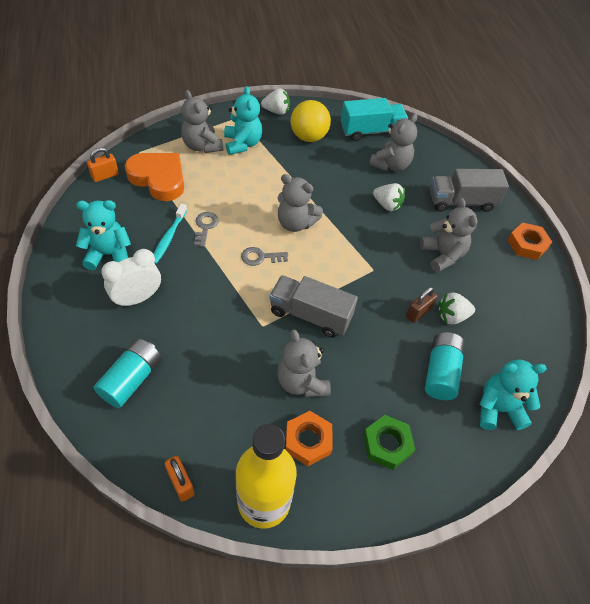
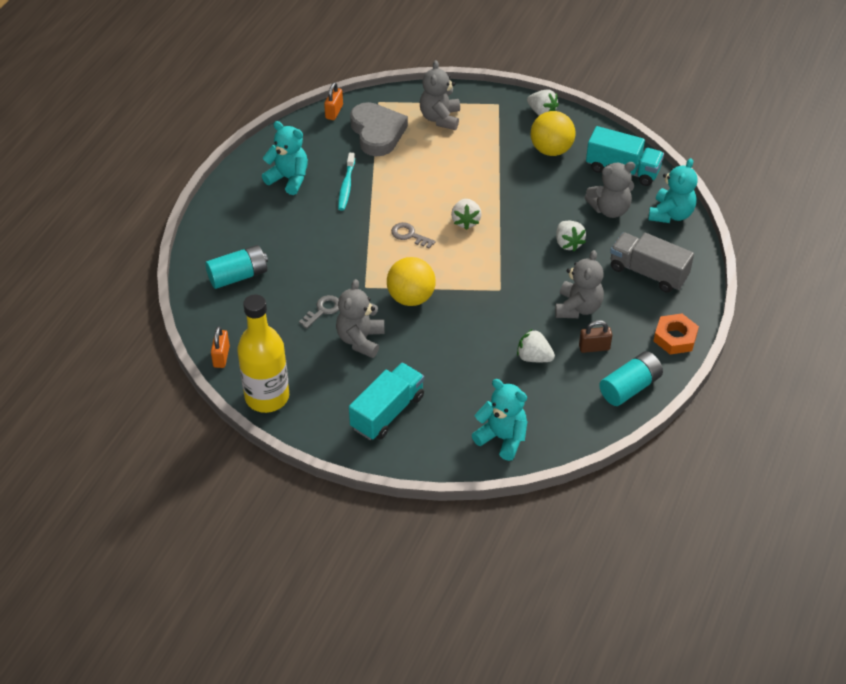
camera: 40 degrees right, 5 degrees down
orange padlock [87,148,119,182] -> orange padlock turned 75 degrees counterclockwise [324,82,343,120]
white clock [101,249,161,308] -> none
orange heart [125,153,184,201] -> grey heart [350,102,408,156]
turquoise toothbrush [154,204,187,264] -> turquoise toothbrush turned 45 degrees counterclockwise [338,153,355,211]
grey key [194,212,219,247] -> grey key moved to [299,295,339,329]
turquoise teddy bear [224,86,262,155] -> turquoise teddy bear moved to [648,158,698,223]
grey truck [269,275,358,338] -> yellow ball [387,257,436,306]
grey teddy bear [278,174,323,232] -> white strawberry [451,199,482,230]
orange nut [286,411,333,466] -> none
green nut [363,415,415,470] -> turquoise truck [349,363,424,440]
brown padlock [406,287,437,323] -> brown padlock moved to [579,320,612,353]
turquoise battery [425,332,465,400] -> turquoise battery moved to [599,351,663,406]

